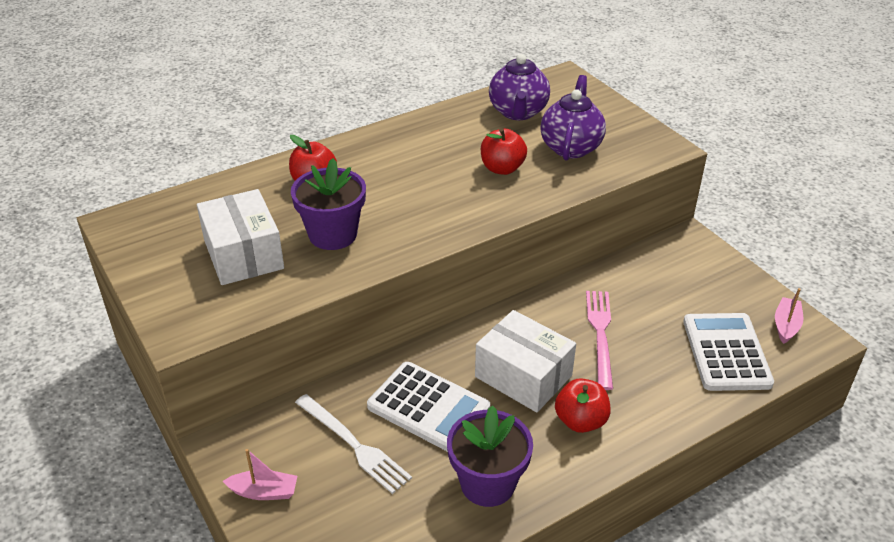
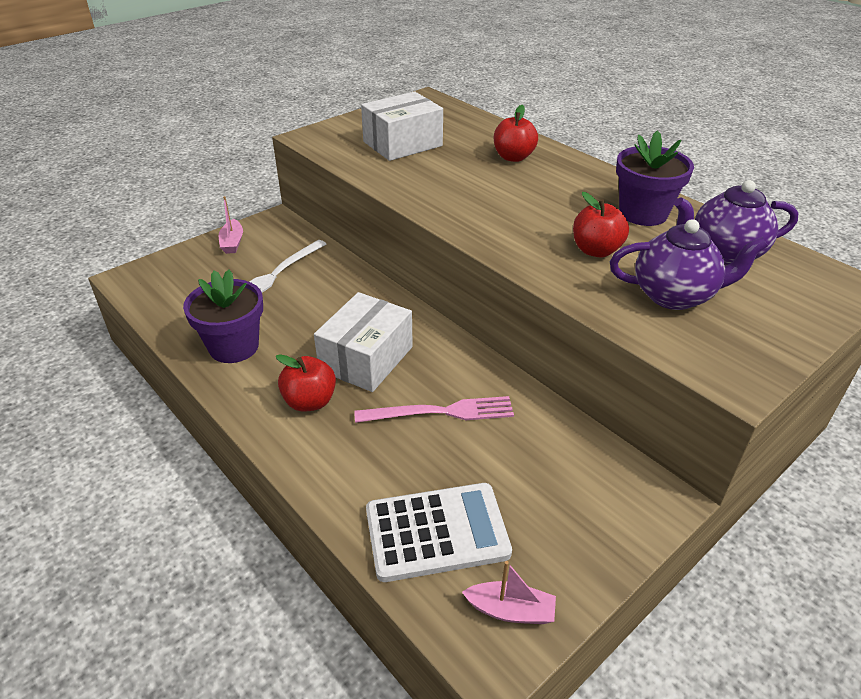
camera: 80 degrees right, 0 degrees up
purple flower pot [291,158,366,250] -> purple flower pot moved to [616,130,694,226]
white calculator [367,362,490,452] -> none

